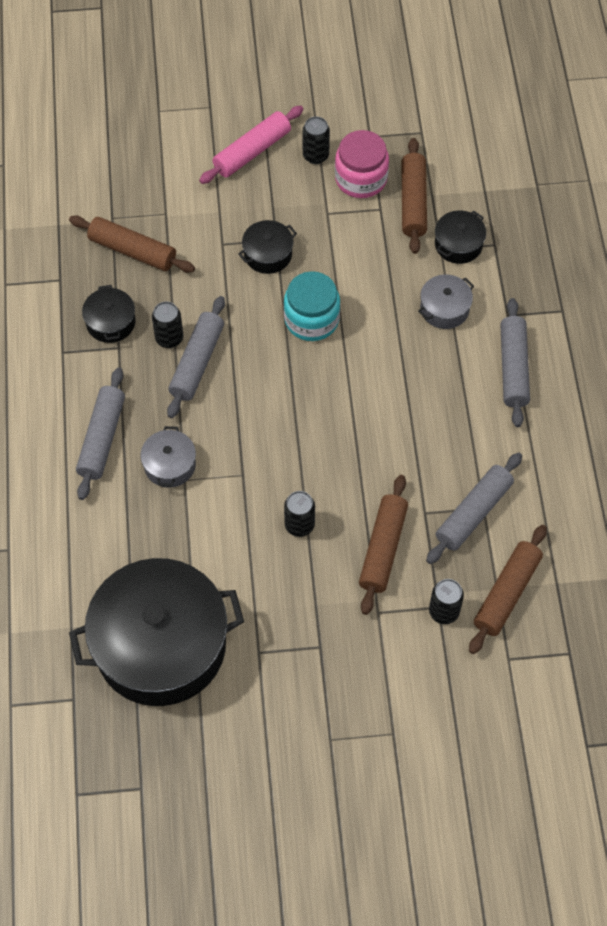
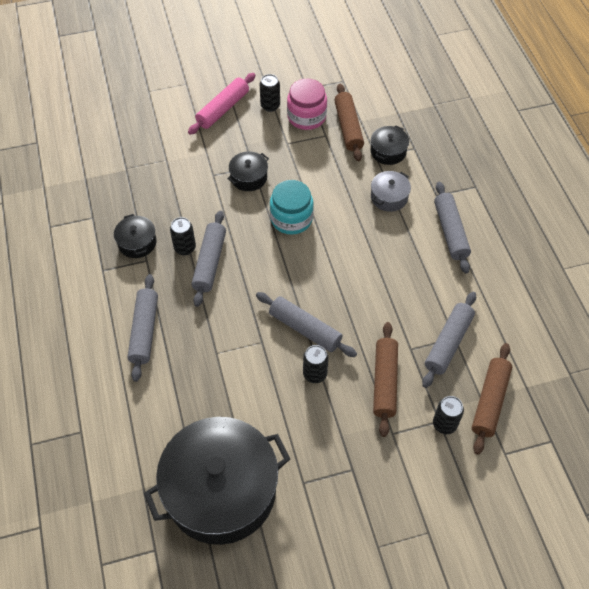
camera: 10 degrees left, 5 degrees down
brown rolling pin [69,216,195,273] -> none
grey pot [141,426,196,488] -> none
none -> grey rolling pin [256,292,357,357]

